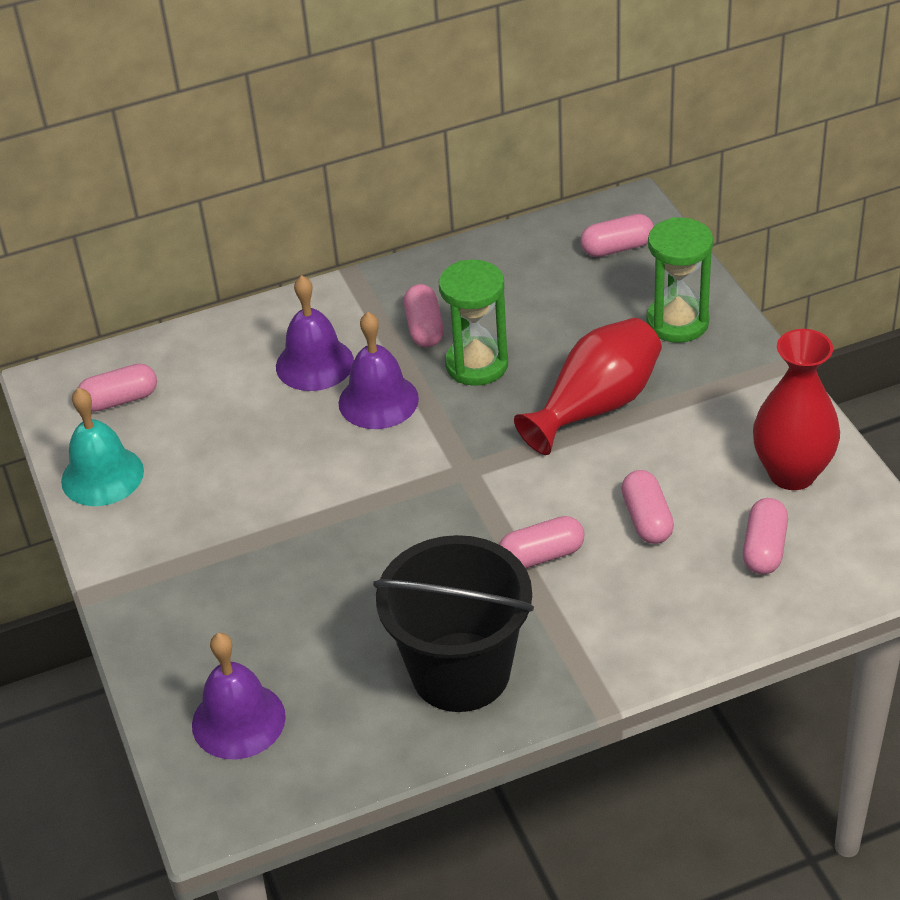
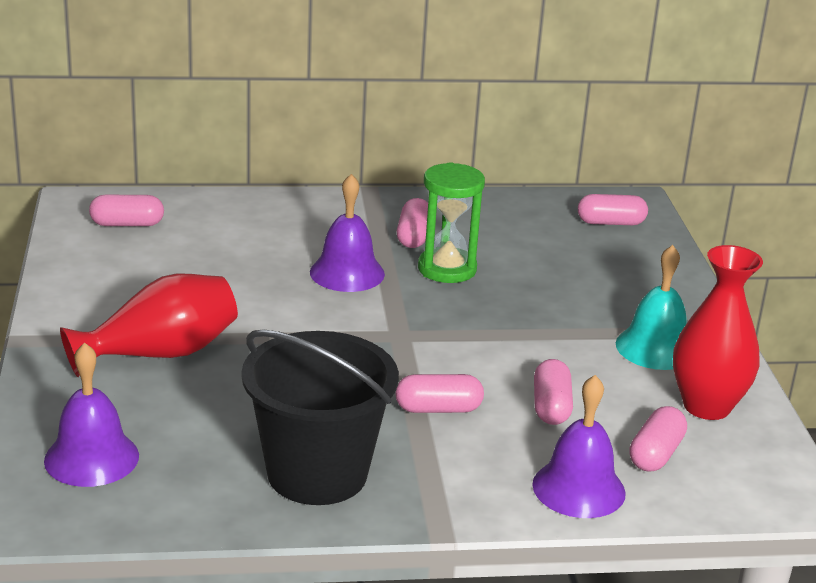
camera: 10 degrees right, 15 degrees down
turquoise bell [61,388,144,506] -> turquoise bell moved to [616,245,687,370]
purple bell [276,275,354,391] -> purple bell moved to [532,375,626,518]
red vase [514,318,662,455] -> red vase moved to [60,274,238,377]
green hourglass [646,217,713,343] -> none

